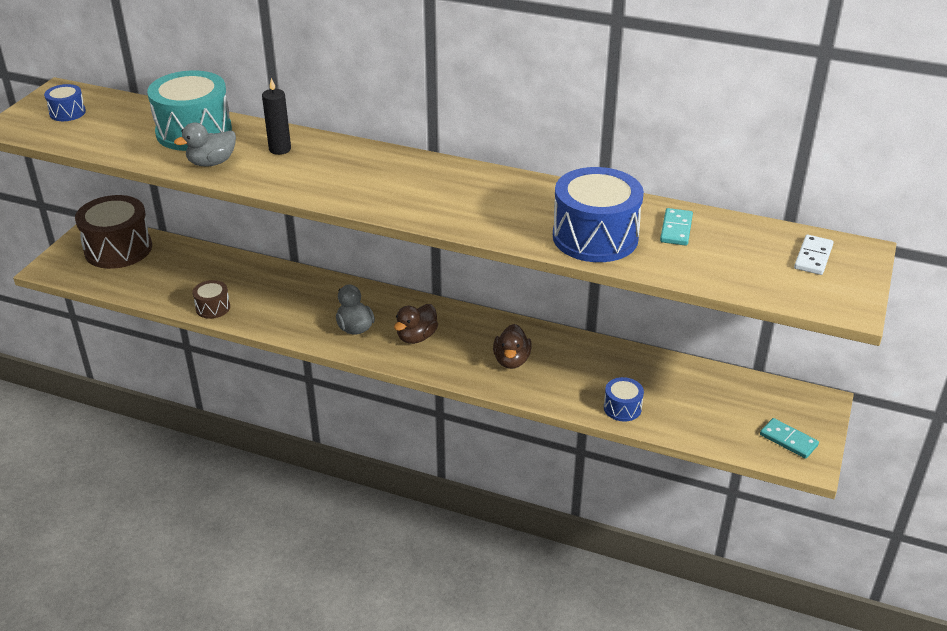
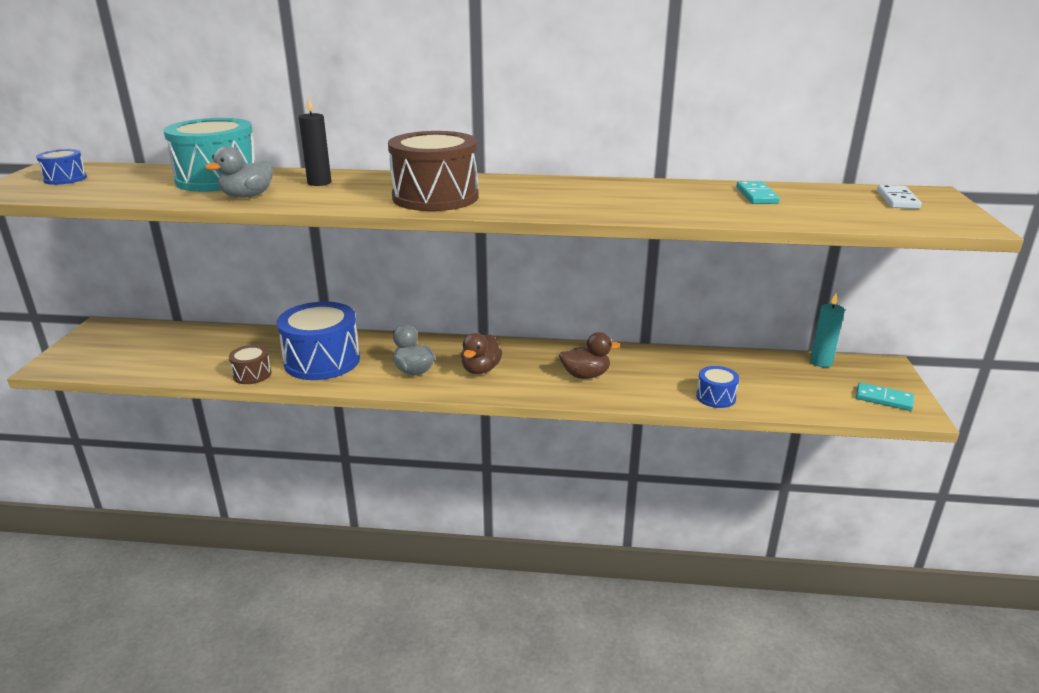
camera: 15 degrees left, 10 degrees down
brown drum [75,195,152,269] -> brown drum moved to [388,131,479,211]
brown duck [493,324,532,369] -> brown duck turned 90 degrees counterclockwise [559,332,620,379]
blue drum [553,167,644,262] -> blue drum moved to [277,301,360,380]
none -> turquoise candle [810,293,845,367]

